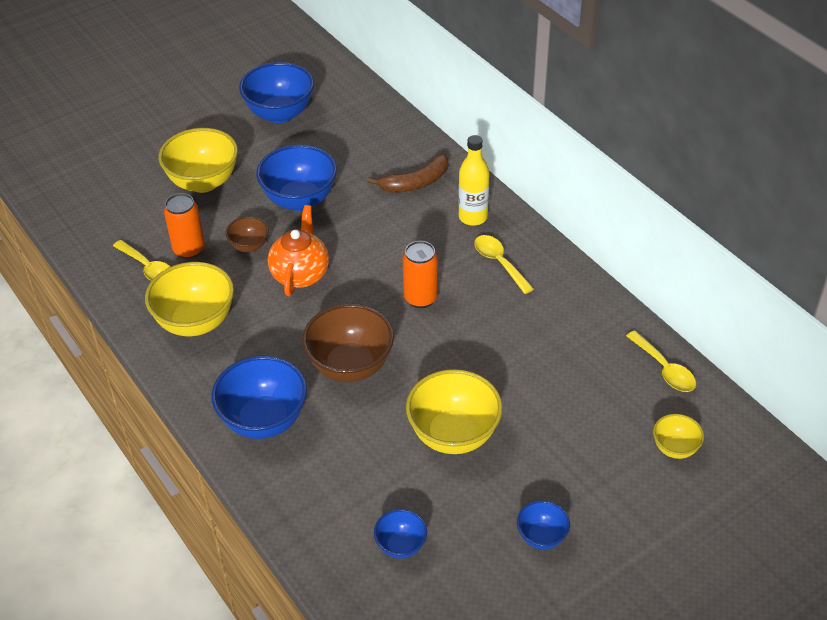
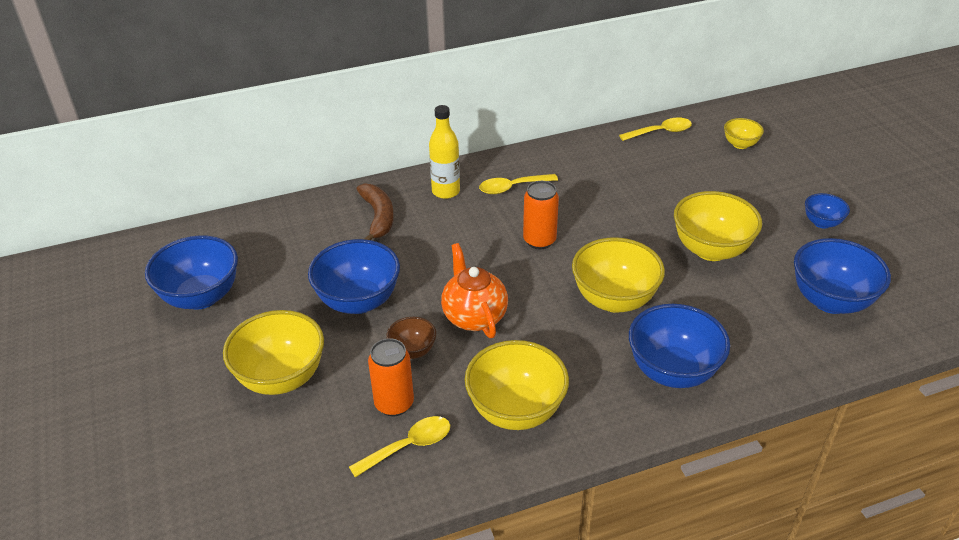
camera: 75 degrees left, 5 degrees down
orange teapot [268,205,329,296] -> orange teapot turned 45 degrees clockwise [441,243,508,338]
brown bowl [302,304,394,382] -> yellow bowl [572,237,665,313]
blue bowl [374,509,427,559] -> blue bowl [794,238,891,314], size x1.92

